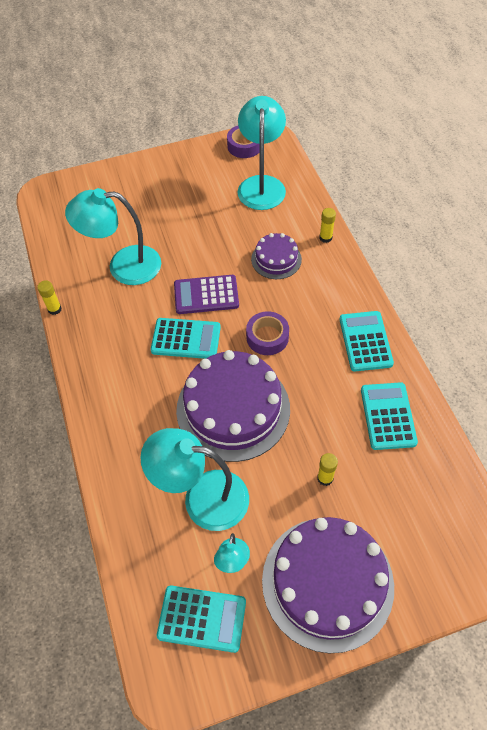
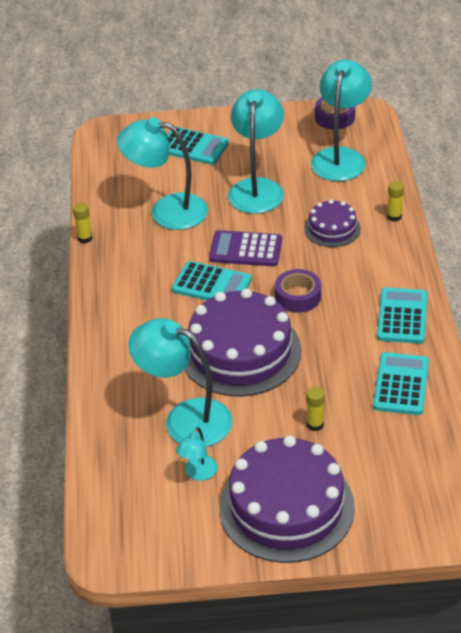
camera: 15 degrees right, 15 degrees down
turquoise calculator [157,586,246,653] -> turquoise calculator moved to [167,127,229,165]
none -> turquoise lamp [228,89,284,214]

